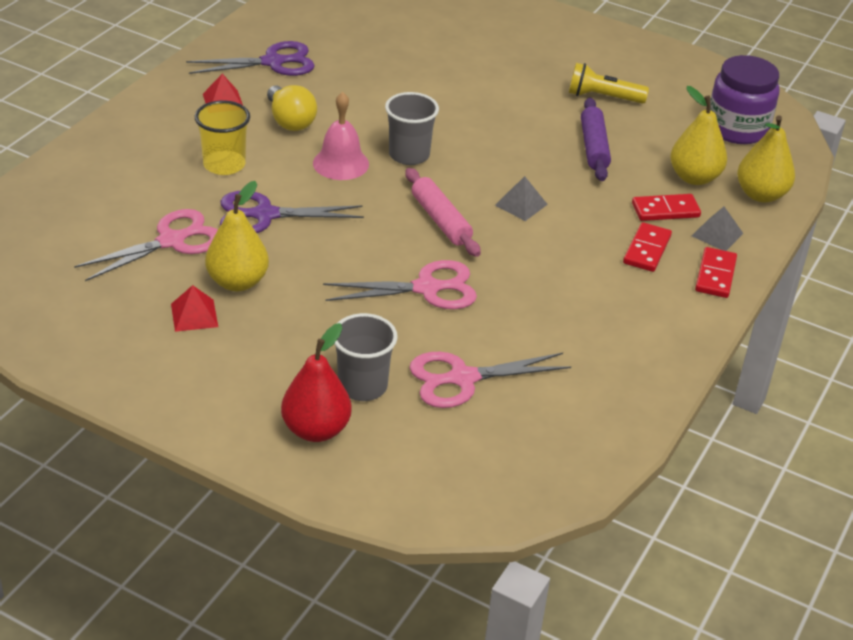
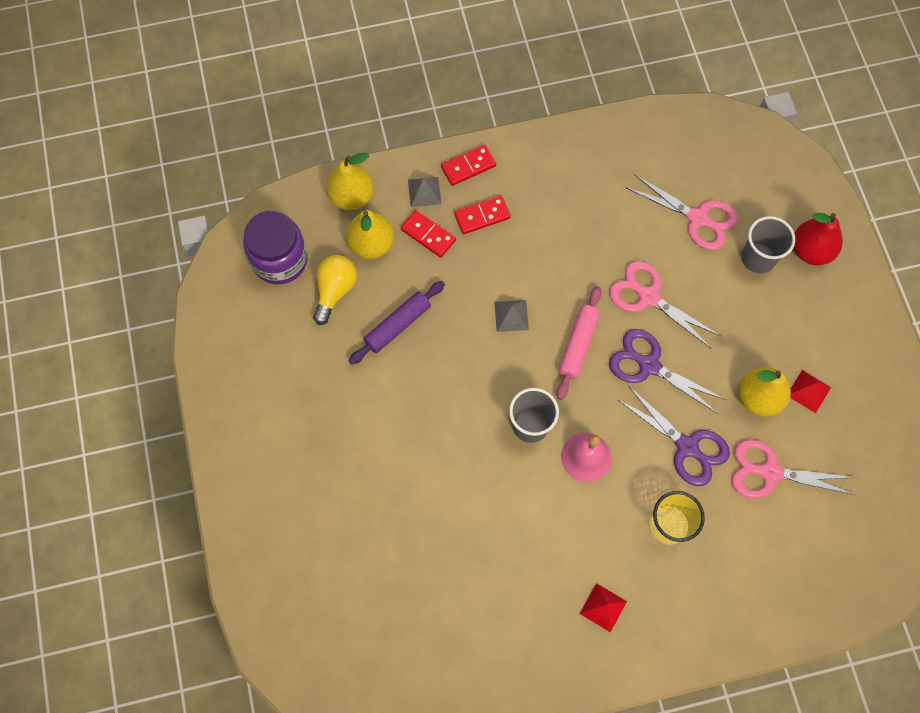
camera: 130 degrees left, 30 degrees up
purple scissors [186,41,315,76] -> purple scissors moved to [609,329,726,414]
yellow light bulb [267,85,317,131] -> yellow light bulb moved to [313,255,357,325]
yellow flashlight [569,63,649,104] -> none

